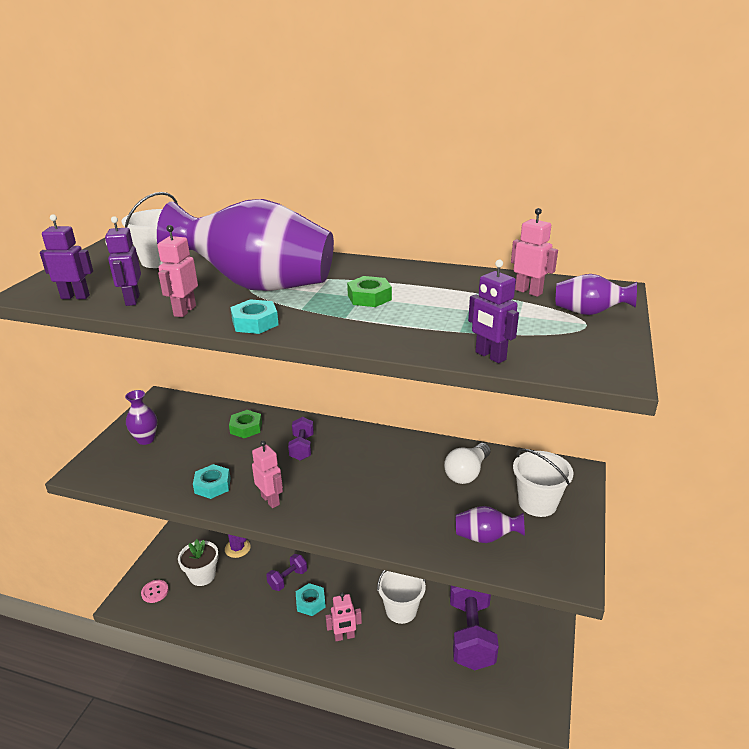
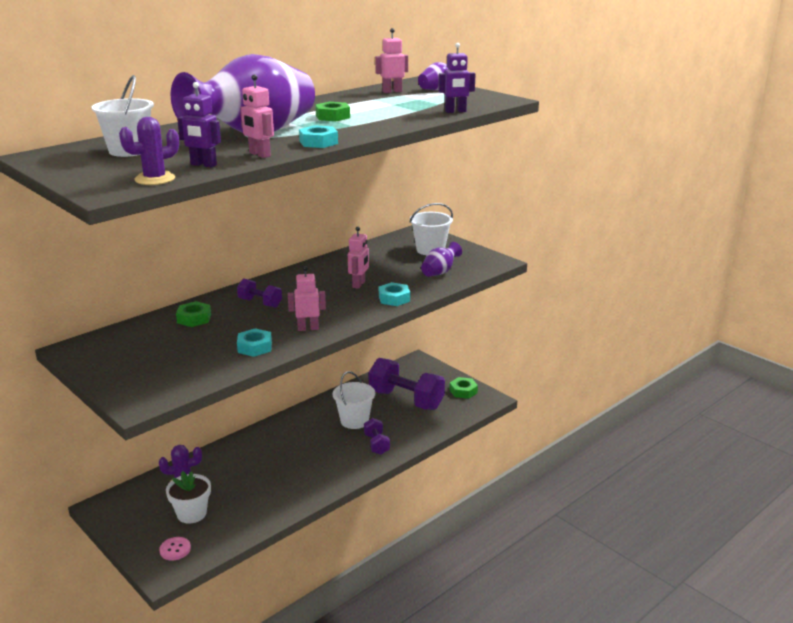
camera: 60 degrees left, 5 degrees down
purple robot [40,214,93,299] -> purple cactus [119,117,179,185]
purple vase [125,390,157,445] -> none
purple dumbbell [266,554,307,591] -> purple dumbbell moved to [364,418,390,455]
turquoise nut [296,583,326,616] -> turquoise nut moved to [379,282,410,306]
pink robot [326,592,362,641] -> pink robot moved to [348,227,369,289]
white light bulb [444,443,490,484] -> none
none -> green nut [449,377,478,399]

